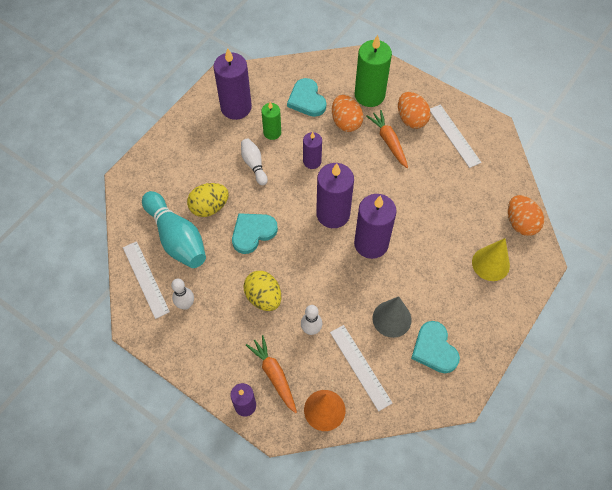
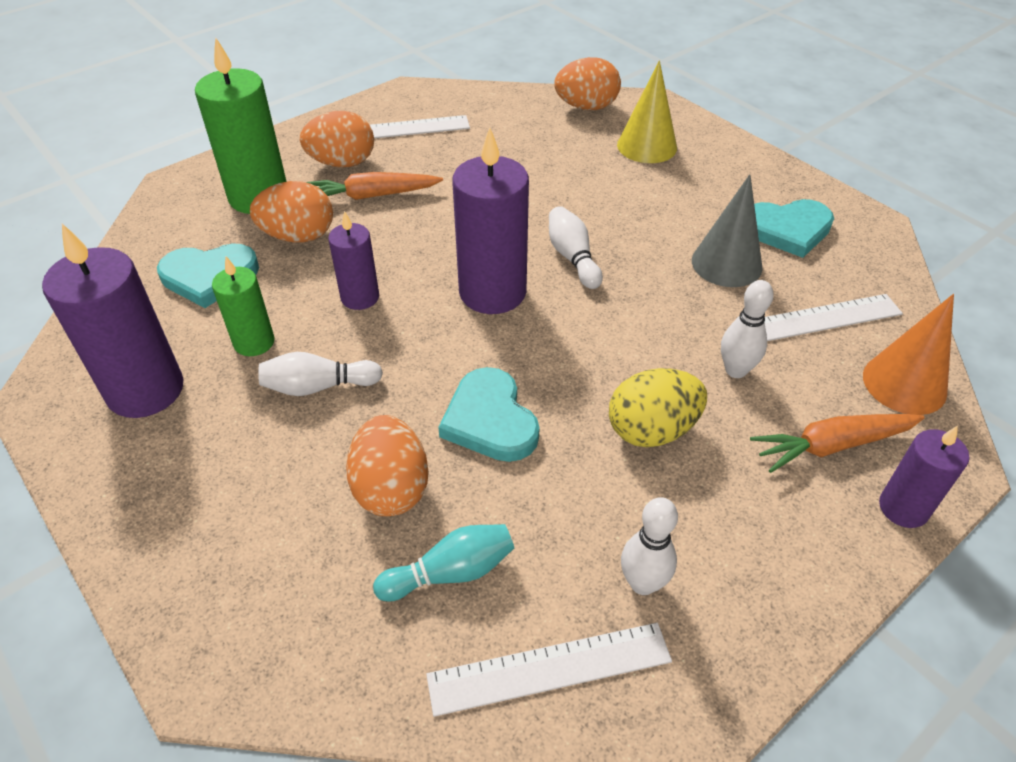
camera: 75 degrees left, 15 degrees down
turquoise bowling pin [142,191,206,268] -> turquoise bowling pin [373,524,514,601], size x0.53
yellow egg [187,183,229,217] -> orange egg [346,415,429,516]
purple candle [354,194,396,259] -> white bowling pin [549,206,603,289]

